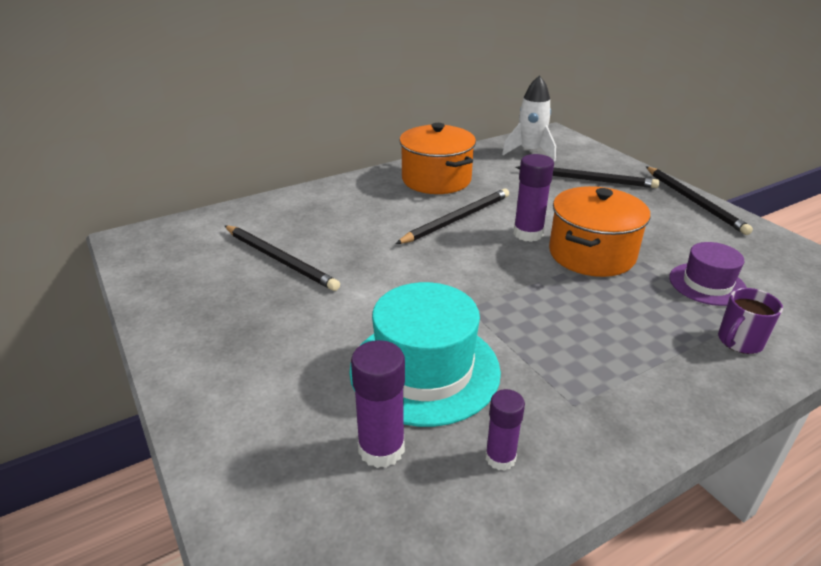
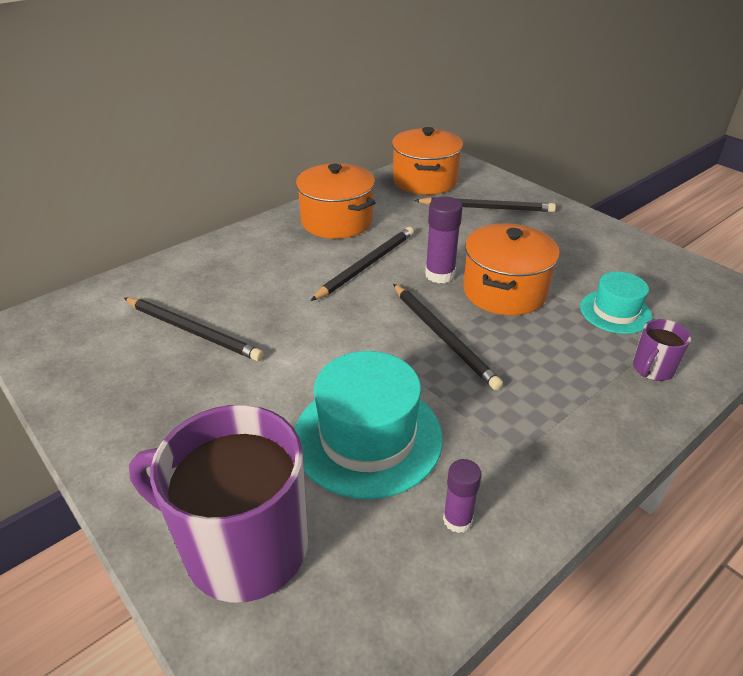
camera: 10 degrees left, 5 degrees up
purple glue stick [351,340,405,468] -> none
white rocket [502,75,556,161] -> orange pot [392,127,463,195]
black pencil [646,166,753,235] -> black pencil moved to [393,284,503,390]
purple hat [669,242,747,306] -> turquoise hat [580,272,652,334]
none -> purple mug [129,405,308,603]

